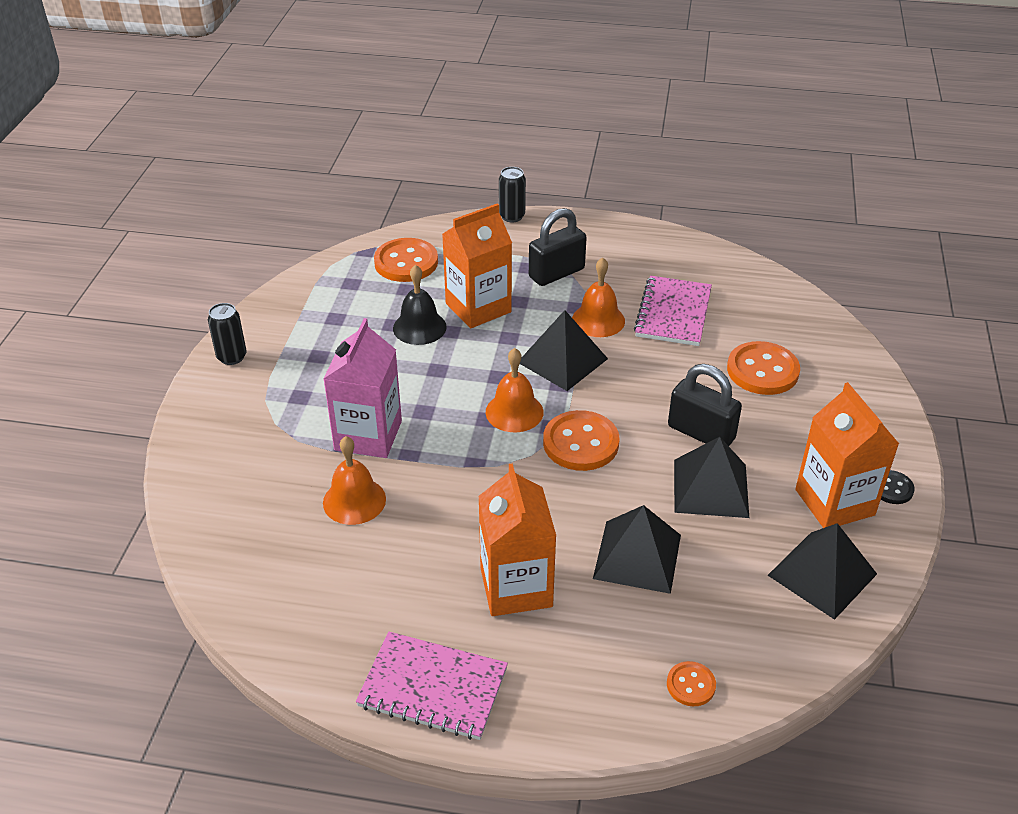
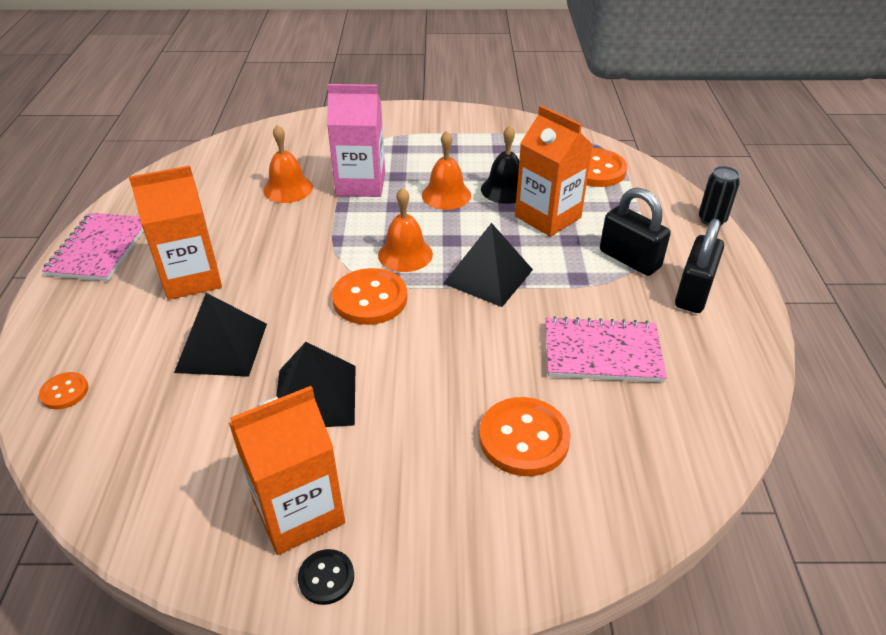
camera: 80 degrees right, 0 degrees up
black can [208,303,247,365] -> none
orange bell [572,258,625,337] -> orange bell moved to [422,131,471,210]
black padlock [668,364,742,446] -> black padlock moved to [675,219,724,313]
black pyramid [768,523,877,620] -> none

